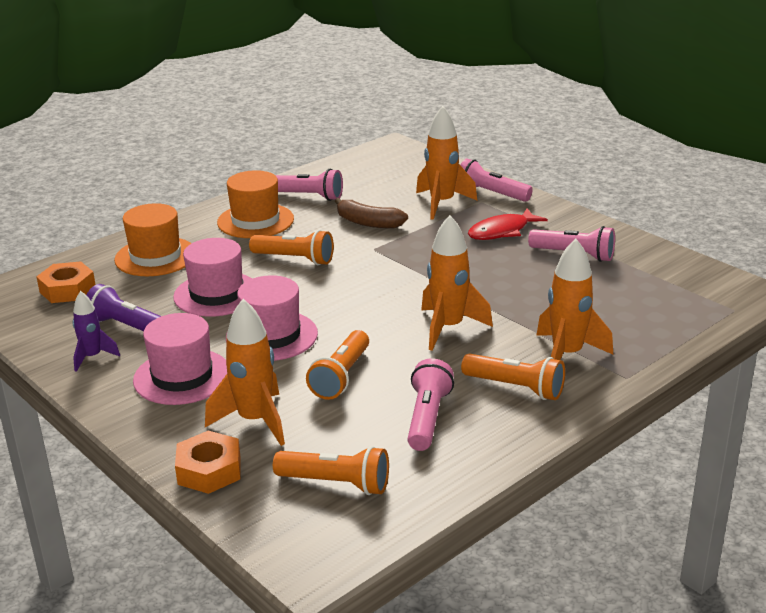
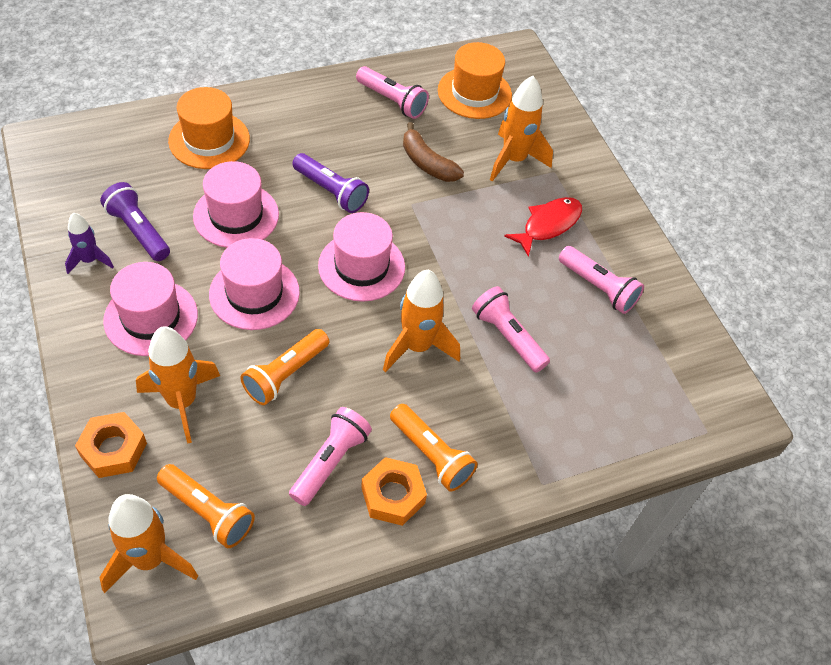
camera: 15 degrees right, 25 degrees up
orange nut [36,261,96,303] -> orange nut moved to [361,457,427,526]
orange hat [217,170,294,238] -> orange hat moved to [438,42,512,119]
orange flashlight [249,230,334,265] -> purple flashlight [292,153,369,213]
pink flashlight [461,159,533,202] -> pink flashlight moved to [472,286,550,372]
red fish [468,208,548,240] -> red fish turned 150 degrees clockwise [504,197,582,257]
orange rocket [536,239,613,360] -> orange rocket moved to [99,494,198,593]
none -> pink hat [318,212,405,302]

